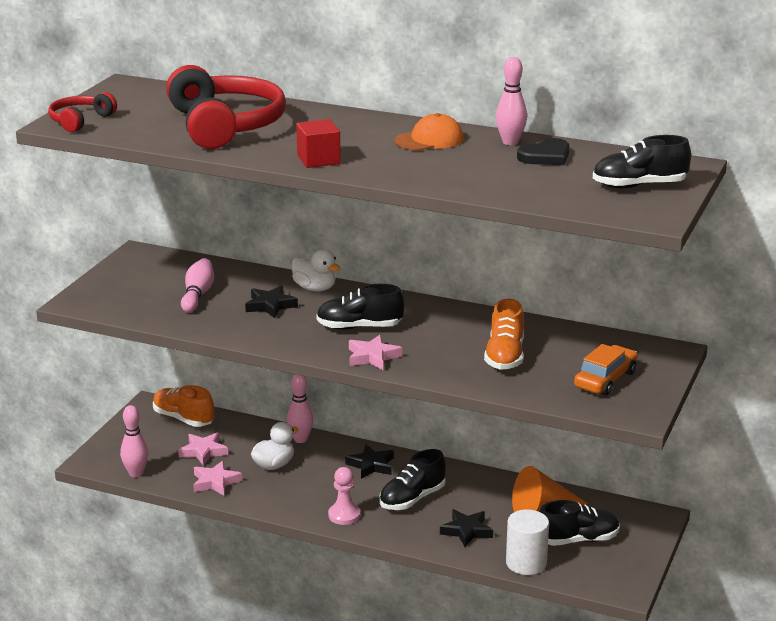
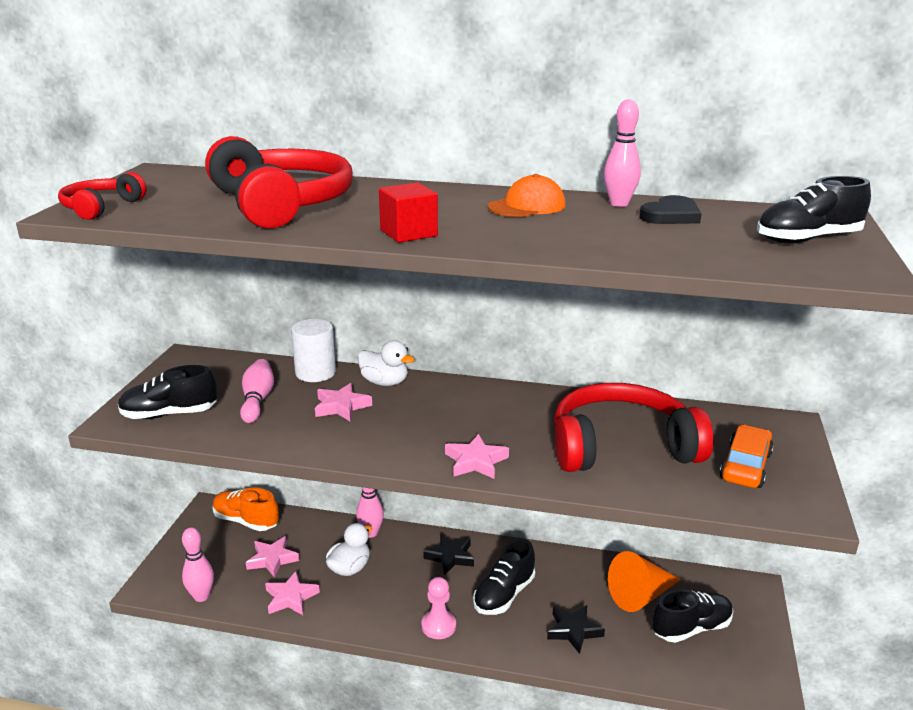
camera: 10 degrees left, 0 degrees up
black star [245,286,298,318] -> pink star [315,383,372,421]
black shoe [316,284,404,330] -> black shoe moved to [118,365,217,419]
orange shoe [484,299,524,370] -> red headphones [554,383,713,472]
white cylinder [506,509,549,575] -> white cylinder moved to [291,319,336,382]

